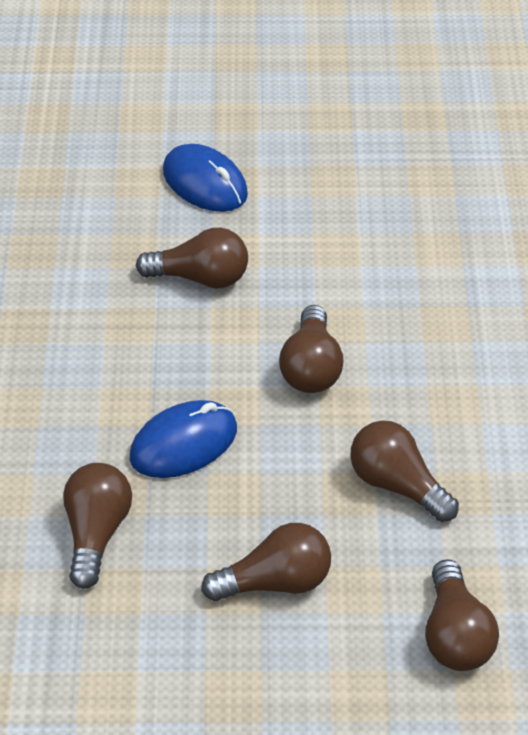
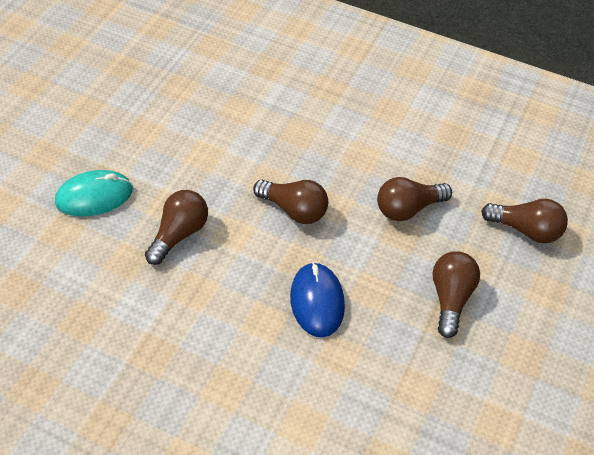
camera: 65 degrees left, 5 degrees up
brown light bulb [63,463,132,589] -> none
blue mouse [163,144,248,212] -> turquoise mouse [55,170,133,216]

